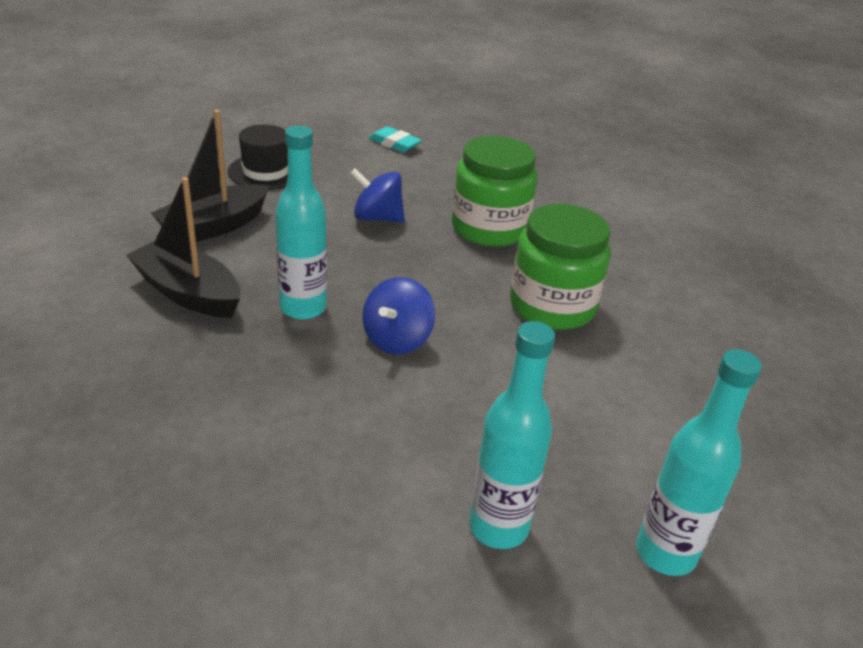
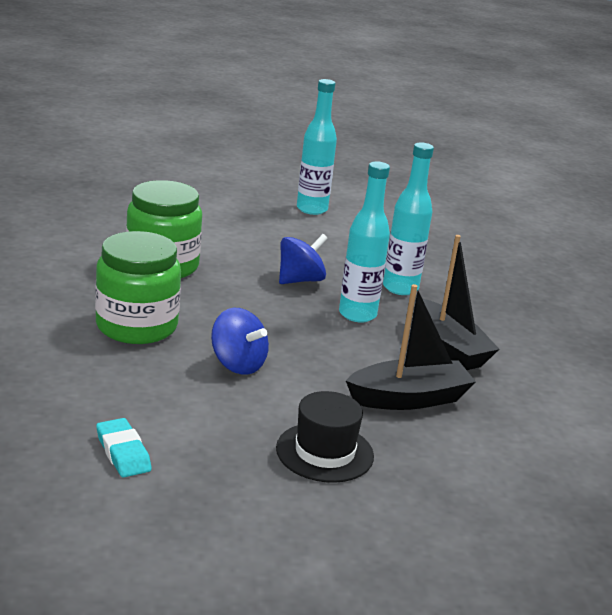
camera: 155 degrees left, 10 degrees down
turquoise bottle [636,349,762,576] -> turquoise bottle moved to [383,143,434,295]

